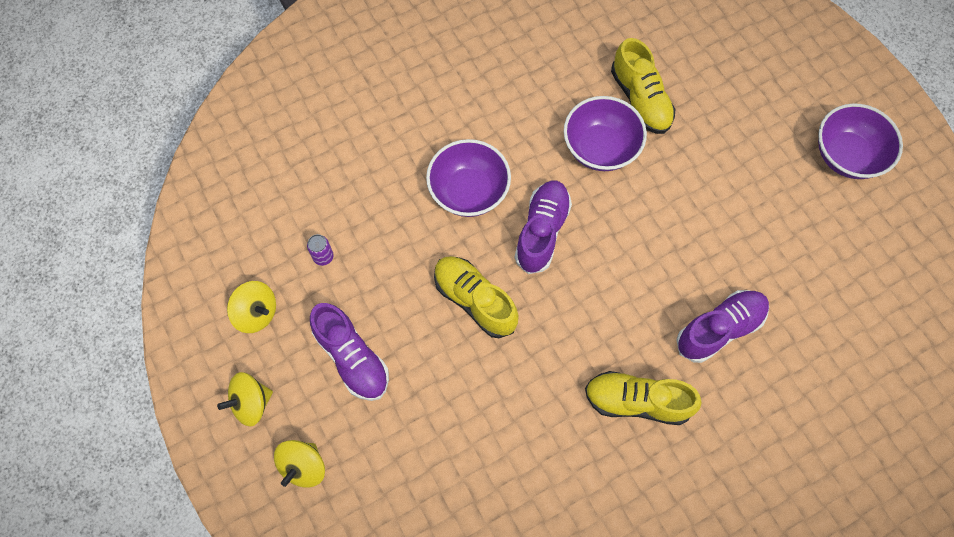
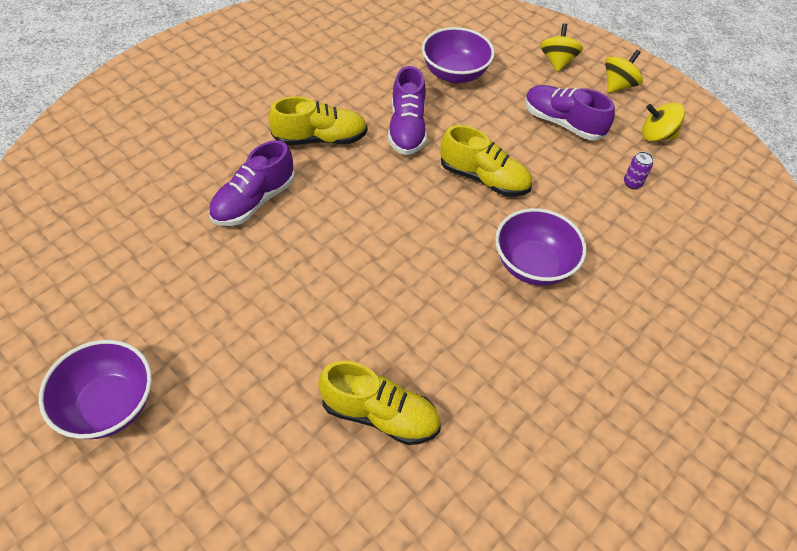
camera: 160 degrees right, 15 degrees down
purple shoe [514,180,572,274] -> purple shoe moved to [388,66,427,155]
purple bowl [564,96,647,171] -> purple bowl moved to [422,27,495,83]
yellow shoe [611,38,675,134] -> yellow shoe turned 150 degrees clockwise [318,361,440,445]

